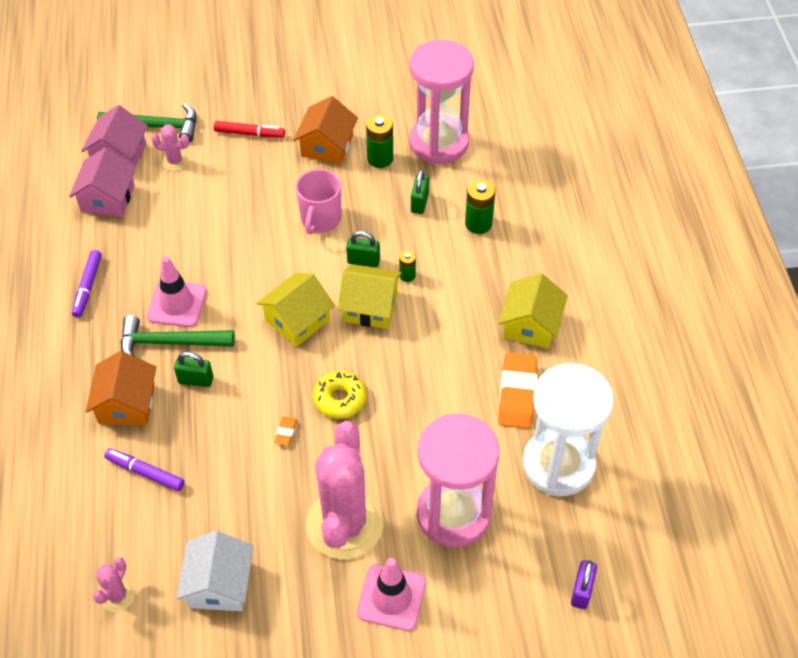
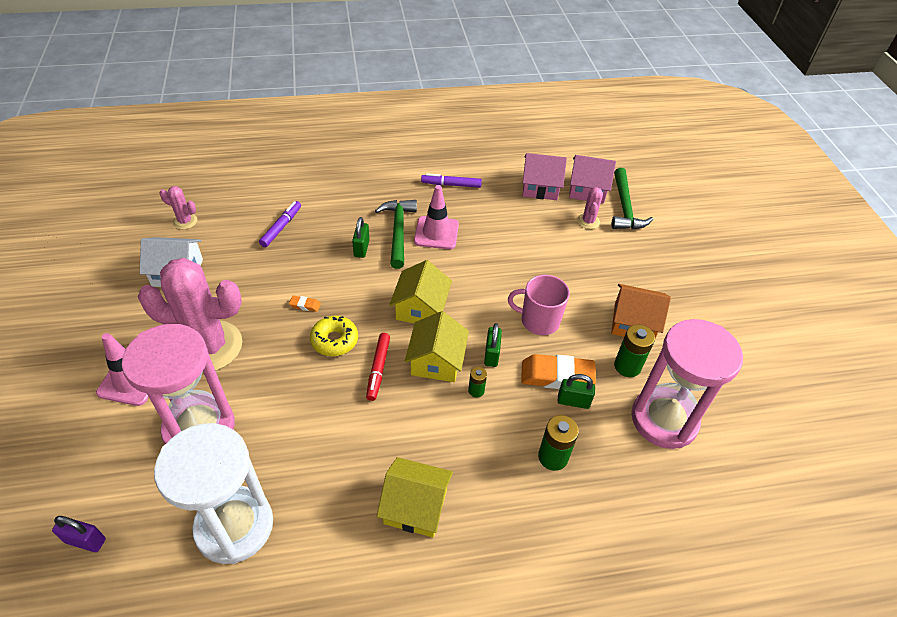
camera: 85 degrees right, 5 degrees down
orange house [86,351,156,425] -> none
red marker [213,121,285,138] -> red marker moved to [366,333,390,401]
yellow house [256,273,335,347] -> yellow house turned 60 degrees clockwise [389,260,452,323]
orange eraser [498,352,538,429] -> orange eraser moved to [521,354,596,389]

